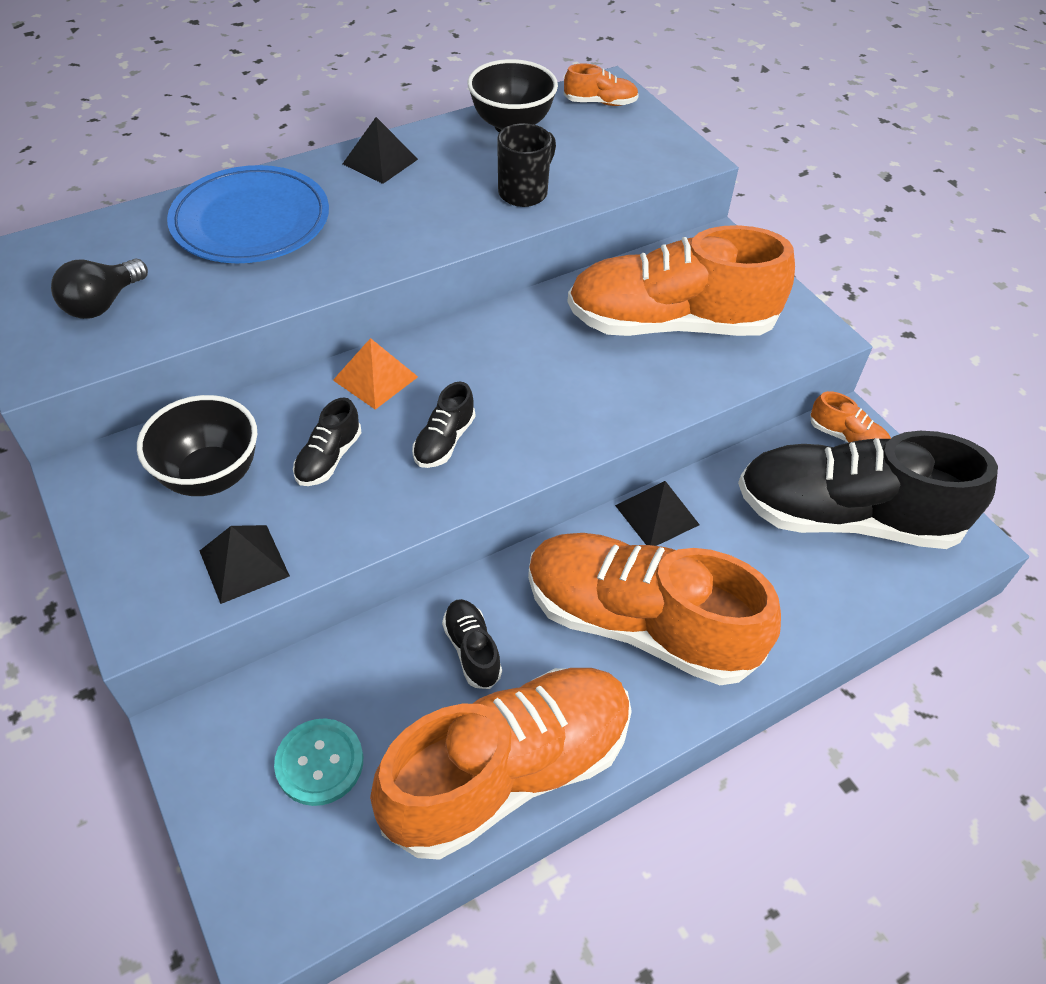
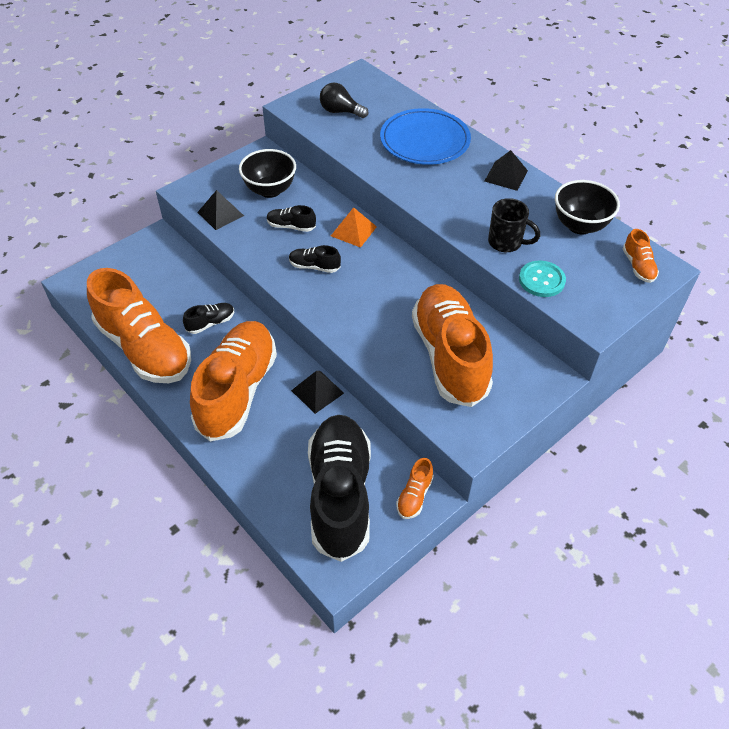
camera: 80 degrees right, 0 degrees up
turquoise button [274,718,363,806] -> turquoise button moved to [519,261,566,297]

